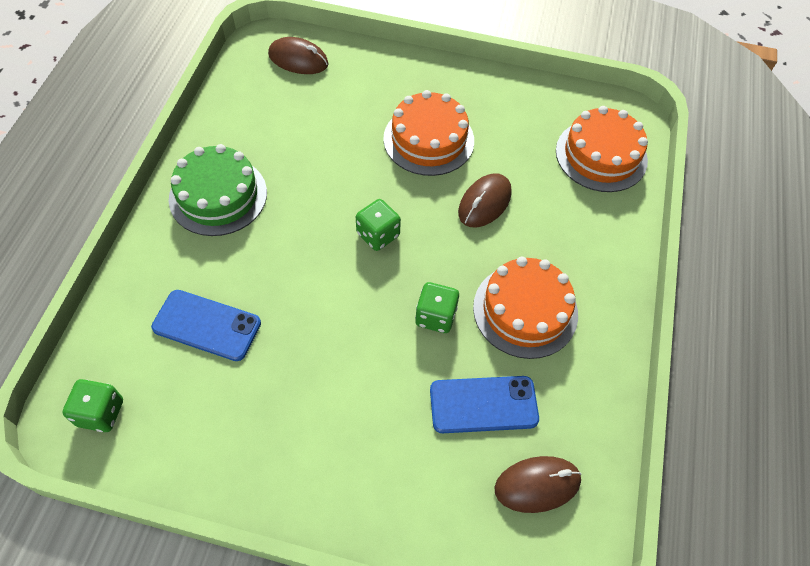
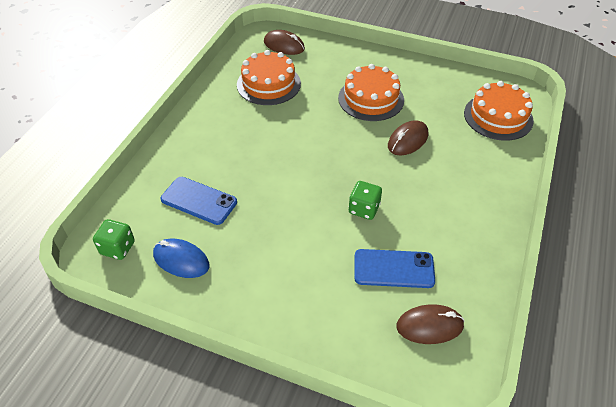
camera: 10 degrees right, 10 degrees down
green cake [169,144,267,236] -> none
green dice [356,199,401,251] -> none
orange cake [473,257,578,359] -> orange cake moved to [237,50,301,105]
none -> blue mouse [153,239,210,278]

